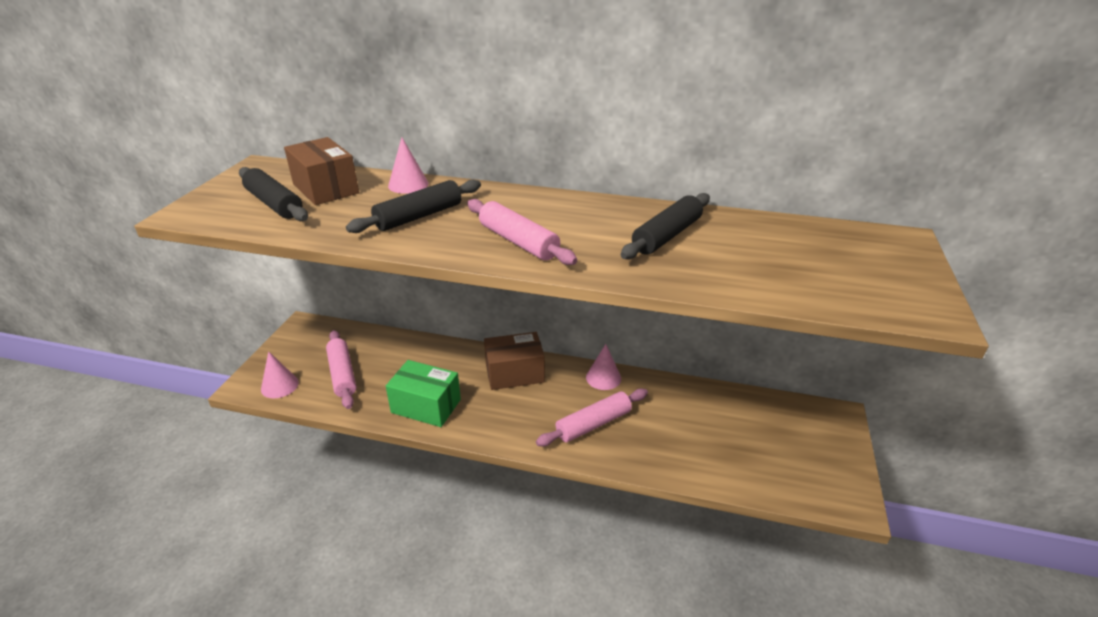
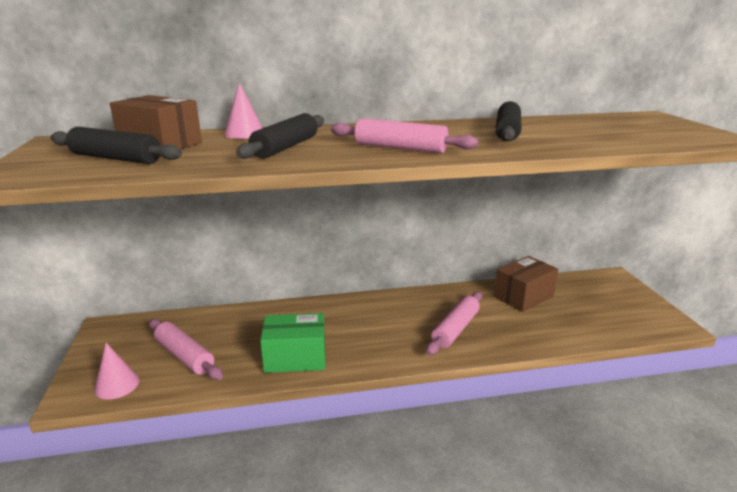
camera: 25 degrees left, 10 degrees down
brown box [484,332,545,390] -> brown box moved to [494,256,558,312]
pink cone [586,344,621,390] -> none

